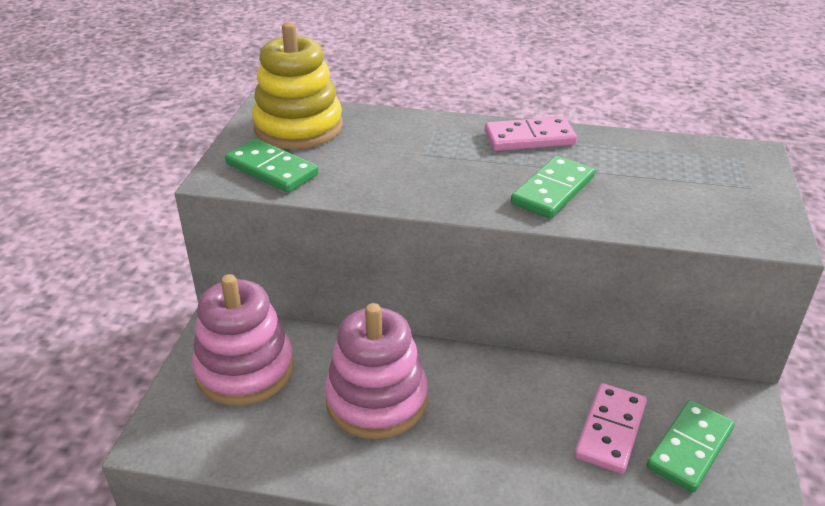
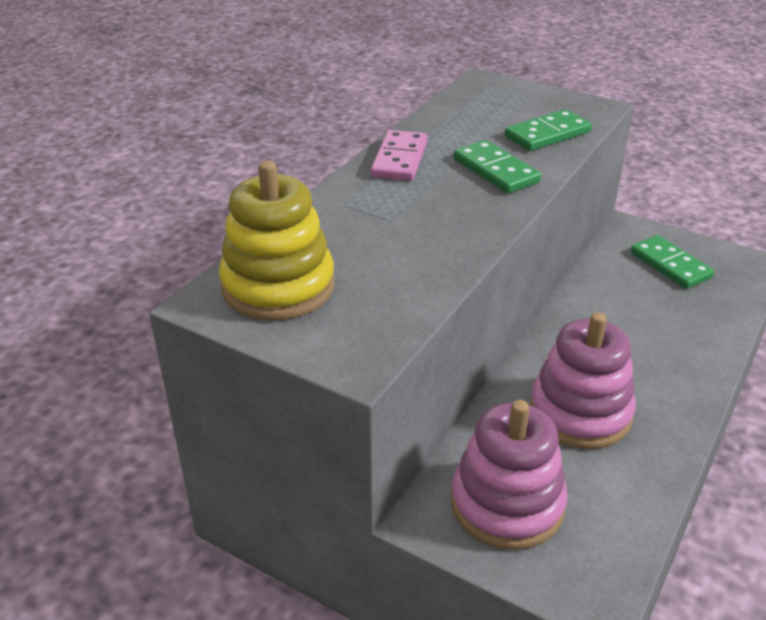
camera: 70 degrees left, 0 degrees up
green domino [225,139,319,193] -> green domino moved to [505,109,592,151]
pink domino [574,383,647,474] -> none

